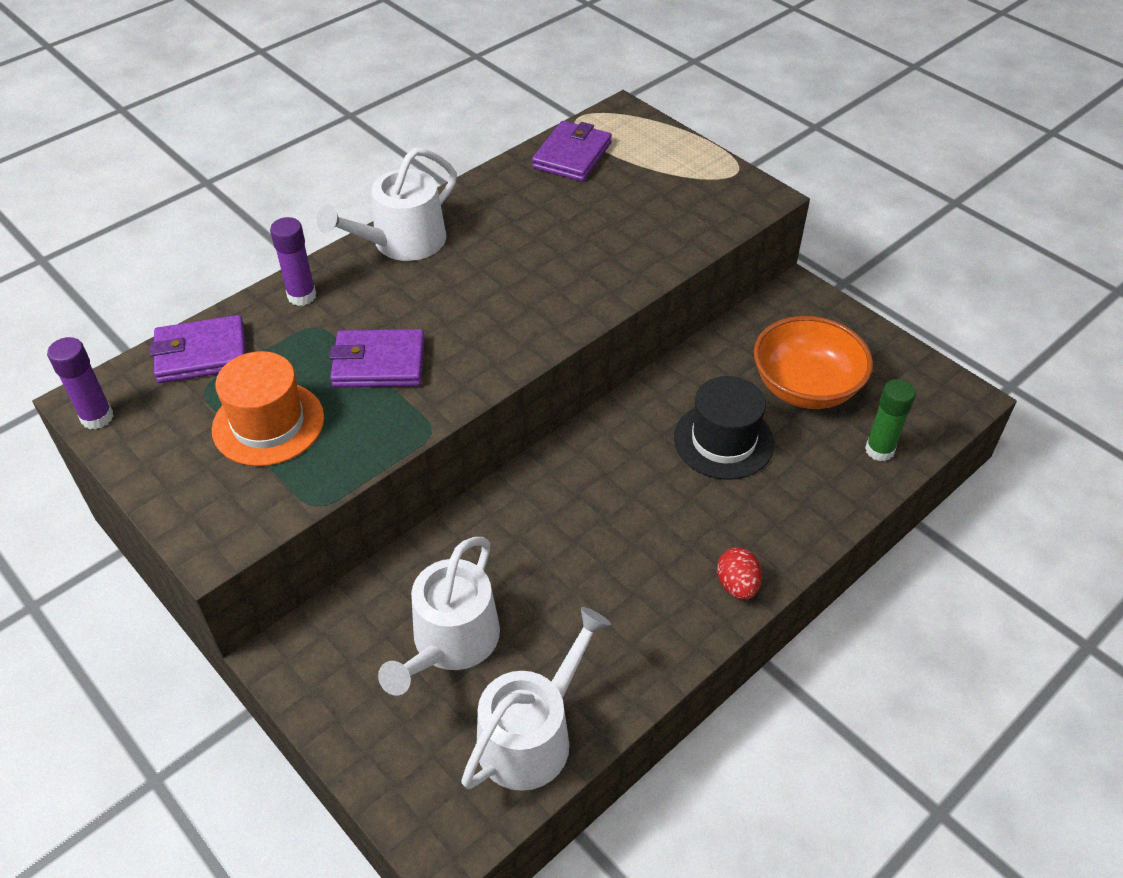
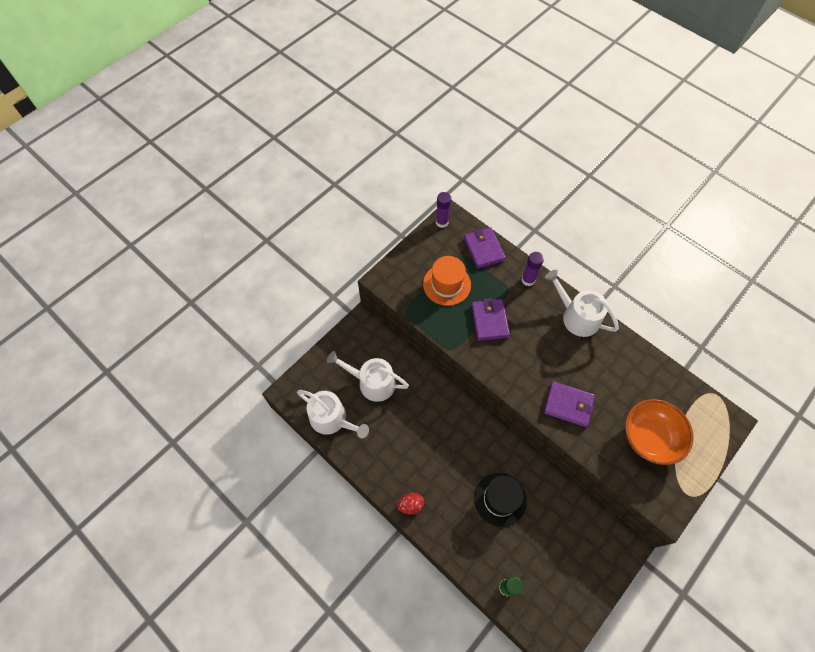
camera: 85 degrees right, 15 degrees up
purple wallet [532,121,612,182] -> purple wallet moved to [544,381,595,427]
orange bowl [754,316,873,409] -> orange bowl moved to [625,399,694,465]

